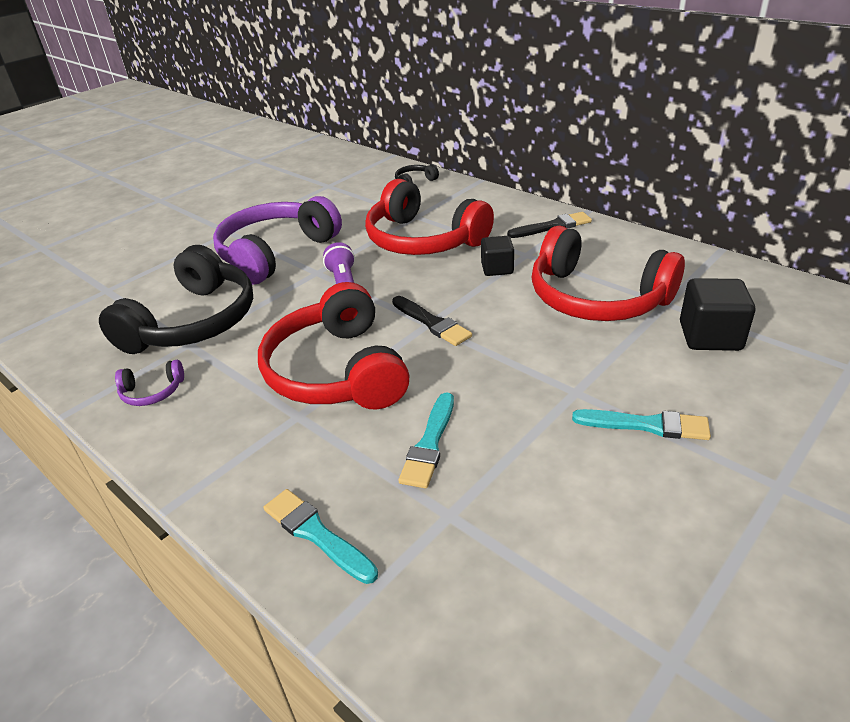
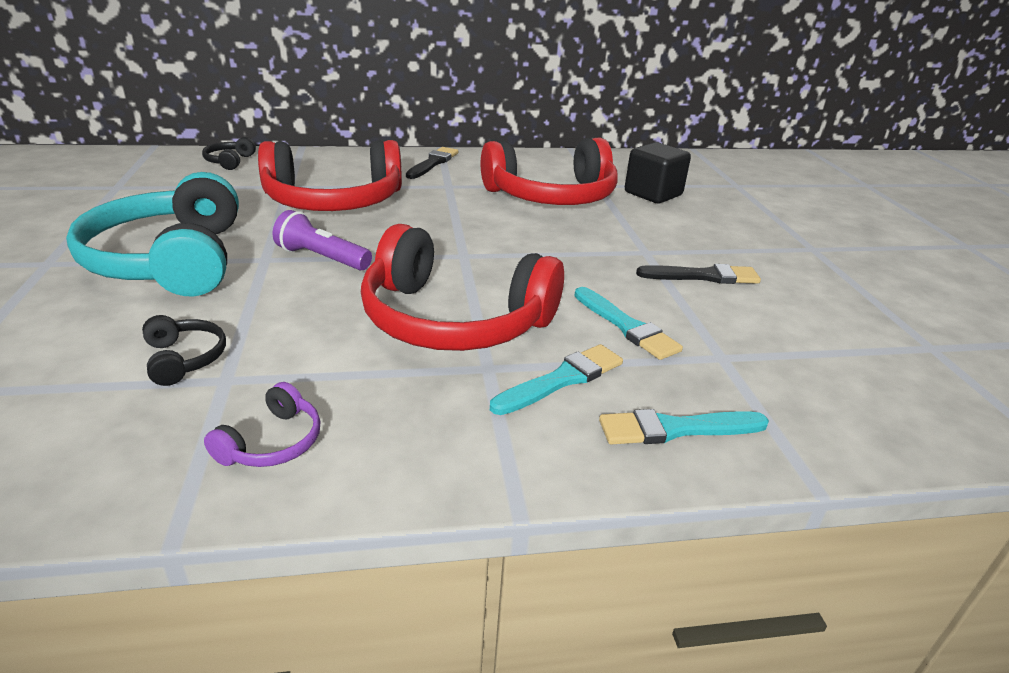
camera: 55 degrees left, 5 degrees down
black headphones [99,245,253,354] -> black headphones [142,315,226,386], size x0.41
purple headphones [213,196,342,285] -> turquoise headphones [66,172,239,297]
black brush [392,296,472,346] -> black brush moved to [636,264,761,284]
black cube [481,236,514,276] -> none
turquoise brush [572,409,711,440] -> turquoise brush moved to [490,344,623,415]

